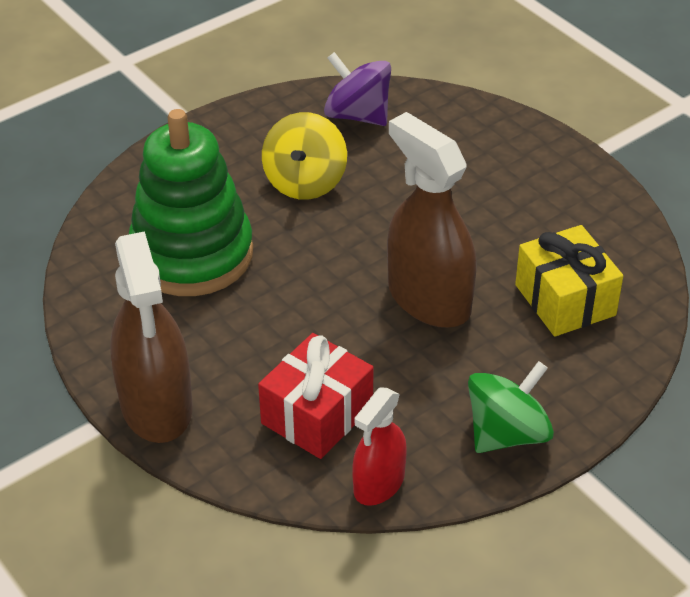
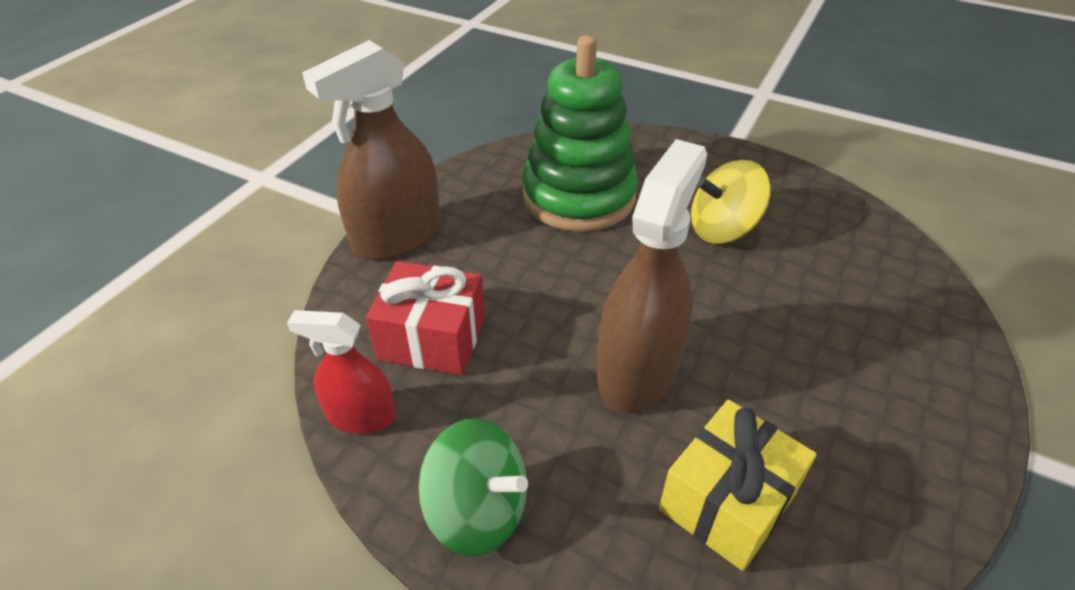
camera: 65 degrees right, 0 degrees up
purple spinning top [324,52,391,126] -> none

